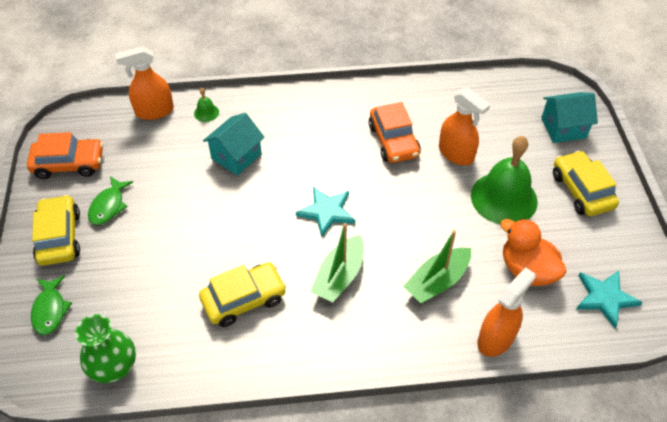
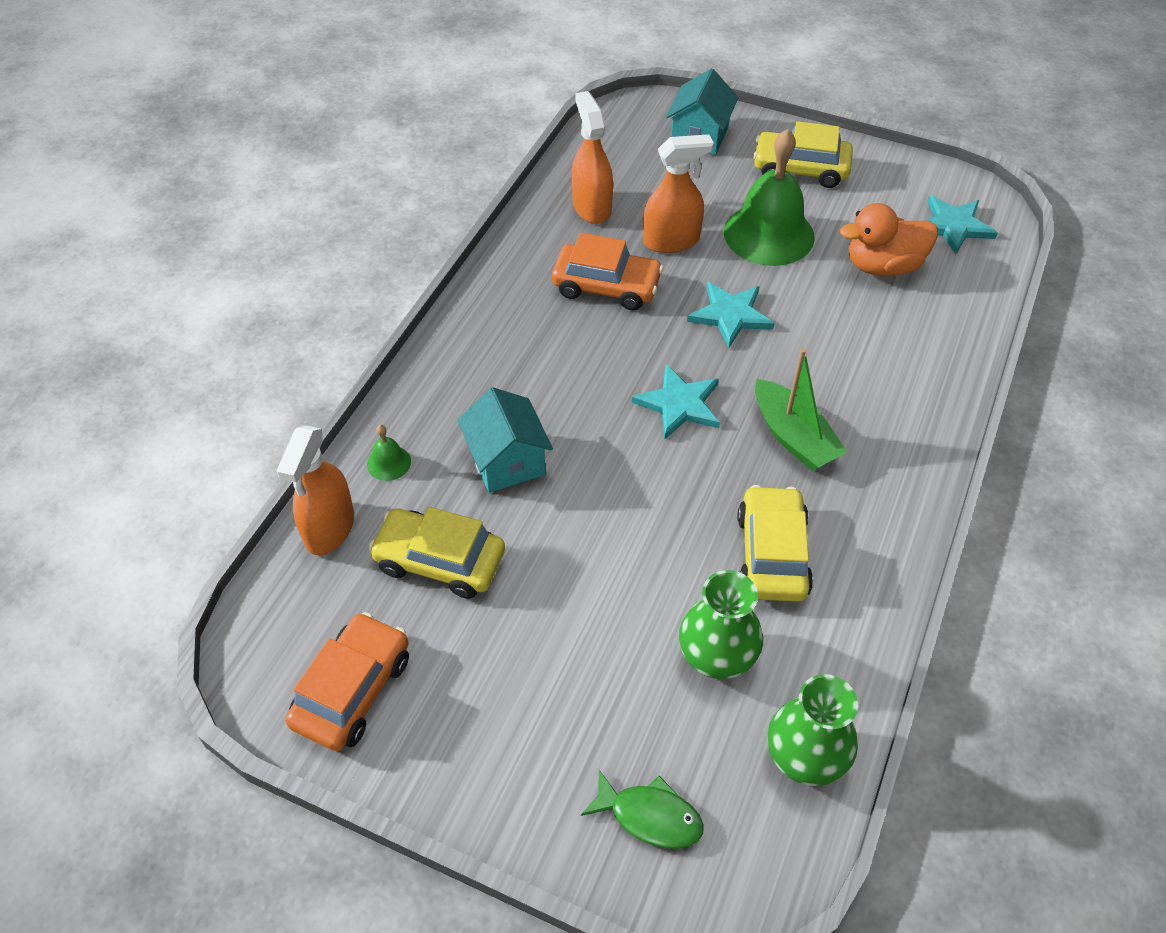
camera: 60 degrees left, 0 degrees up
yellow car [32,195,80,266] -> yellow car moved to [369,507,505,599]
green fish [88,176,133,225] -> none
green boat [403,230,471,304] -> none
orange spray bottle [477,267,536,357] -> orange spray bottle moved to [572,91,613,224]
none -> green vase [679,570,763,679]
none -> turquoise star [687,282,775,349]

